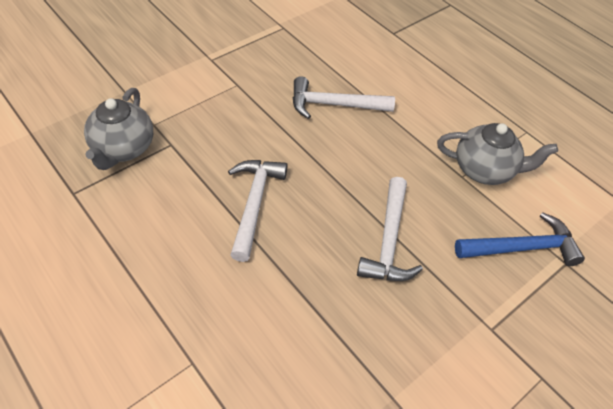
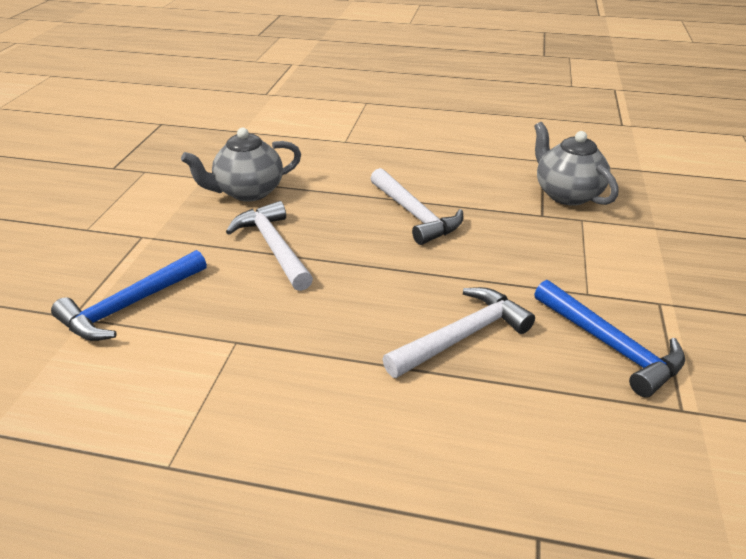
camera: 145 degrees right, 15 degrees down
grey teapot [437,123,558,185] -> grey teapot moved to [181,128,301,202]
none -> blue hammer [534,280,685,397]

